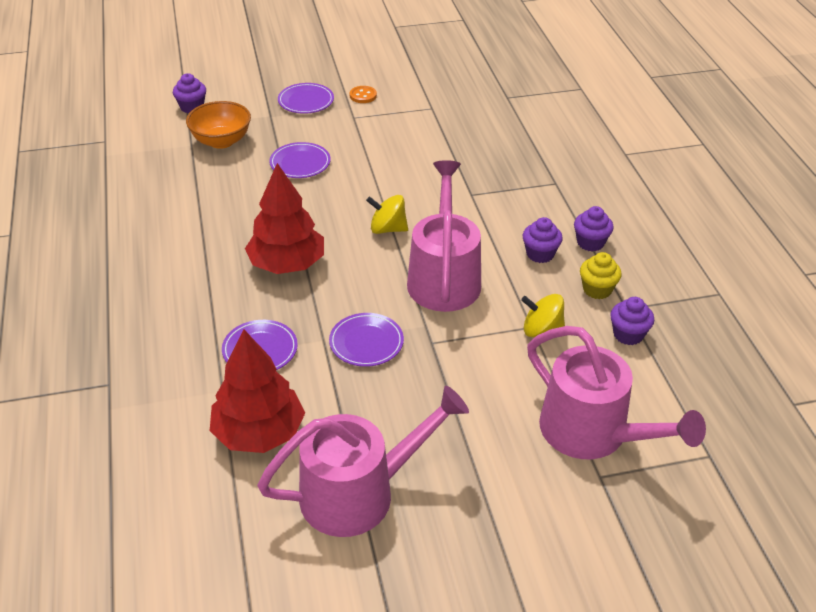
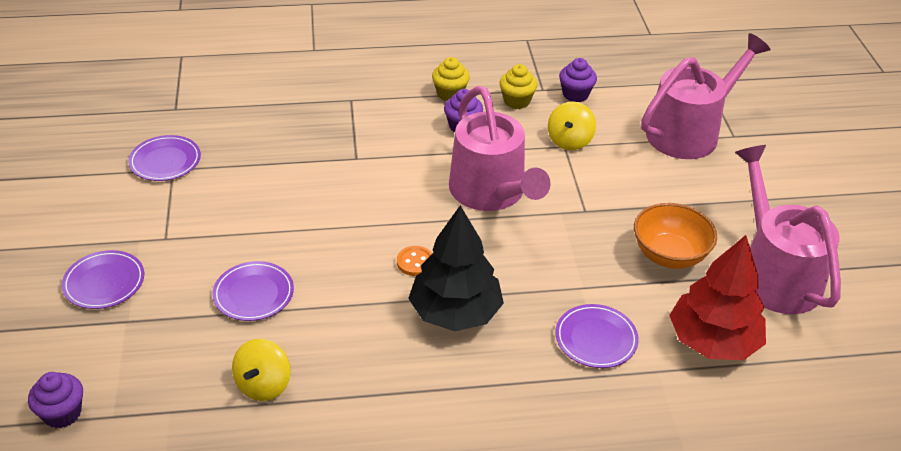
camera: 85 degrees left, 0 degrees up
orange bowl [186,101,251,149] -> orange bowl moved to [634,203,717,269]
red tree [245,163,324,274] -> black tree [408,205,504,331]
purple plate [329,313,404,367] -> purple plate moved to [128,135,201,181]
orange button [350,86,377,103] -> orange button moved to [397,246,432,276]
yellow spinning top [366,195,408,234] -> yellow spinning top moved to [232,339,291,401]
pink watering can [407,160,481,312] -> pink watering can turned 120 degrees counterclockwise [449,86,551,211]
purple cupcake [574,206,614,251] -> yellow cupcake [432,57,470,101]

